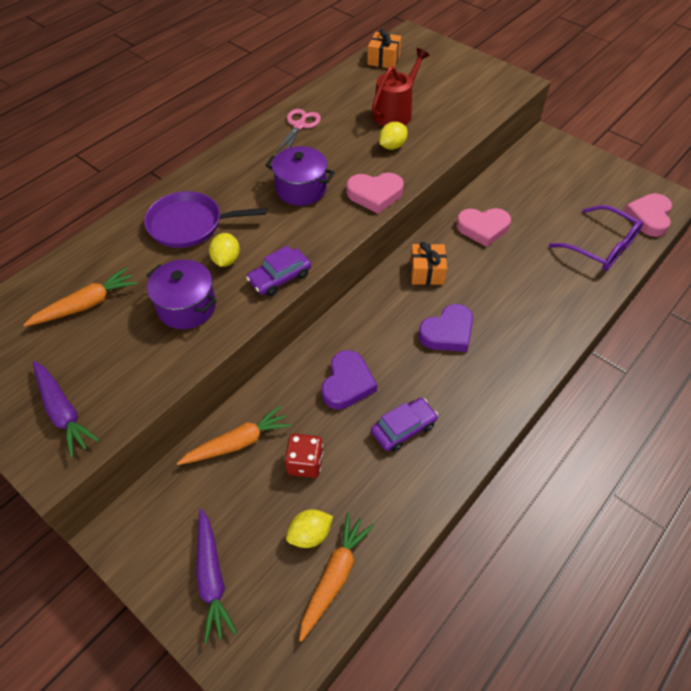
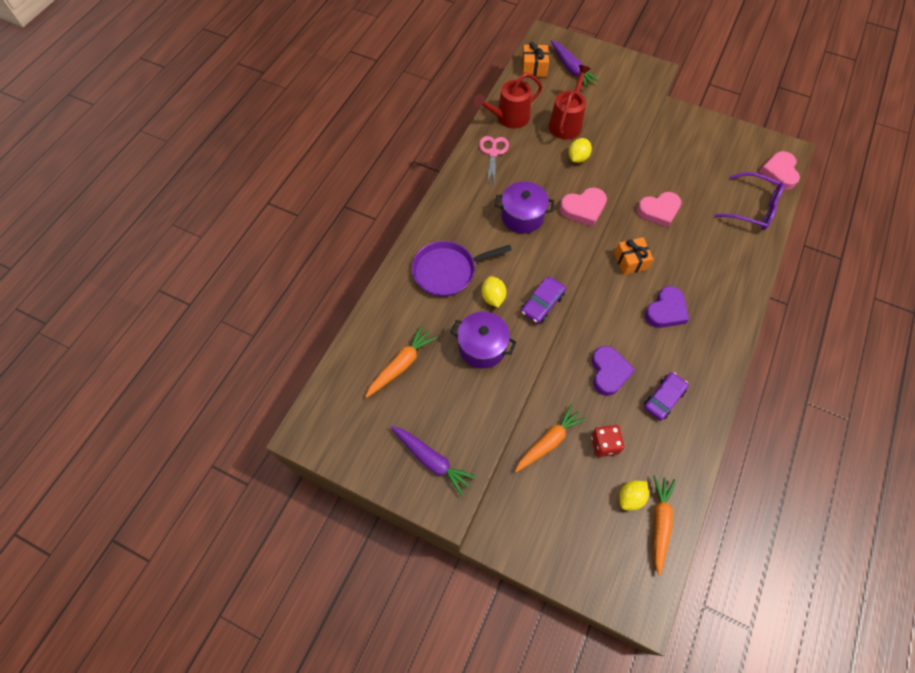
camera: 15 degrees left, 10 degrees up
purple carrot [196,509,237,643] -> purple carrot moved to [551,40,599,87]
none -> red watering can [474,73,542,128]

